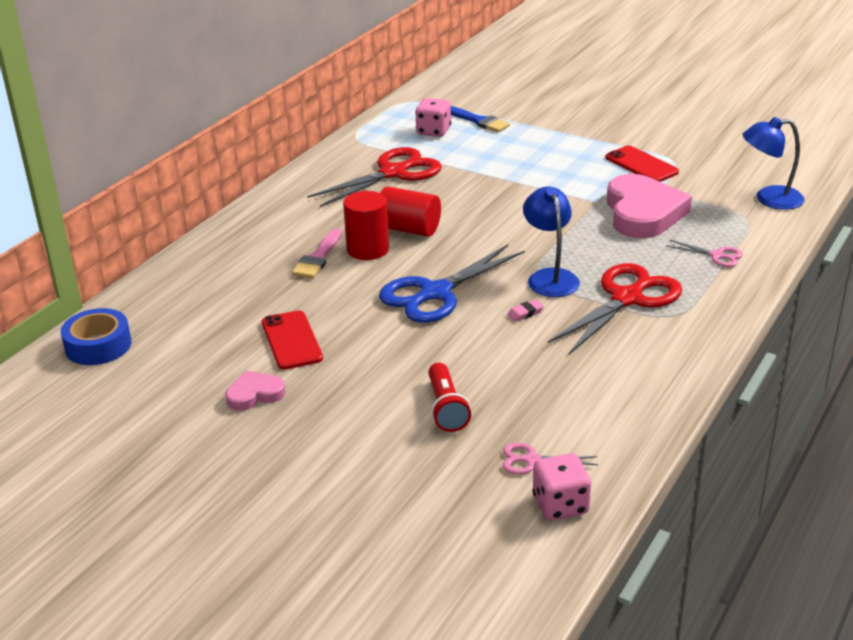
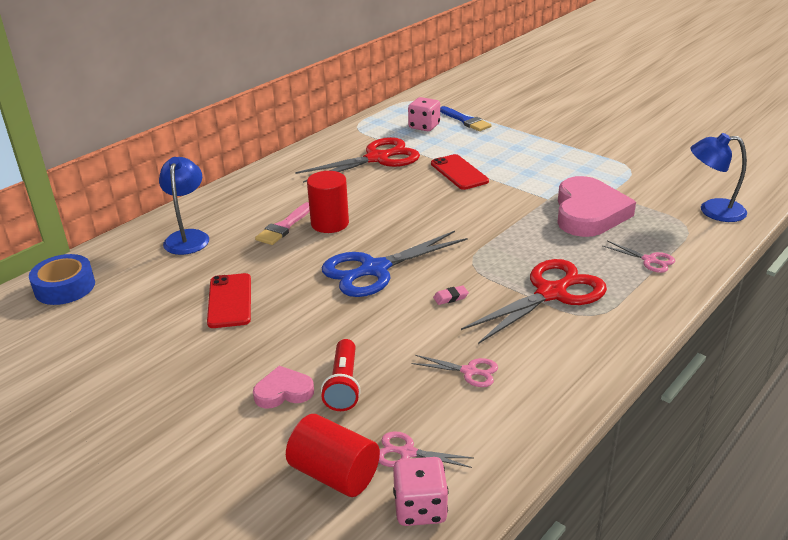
camera: 10 degrees right, 0 degrees up
pink heart [225,371,286,411] -> pink heart moved to [253,366,314,408]
red cylinder [380,186,441,237] -> red cylinder moved to [286,414,380,497]
blue lamp [523,187,580,297] -> blue lamp moved to [159,157,209,255]
red phone [605,146,679,182] -> red phone moved to [431,154,489,190]
none -> pink scissors [412,355,498,387]

